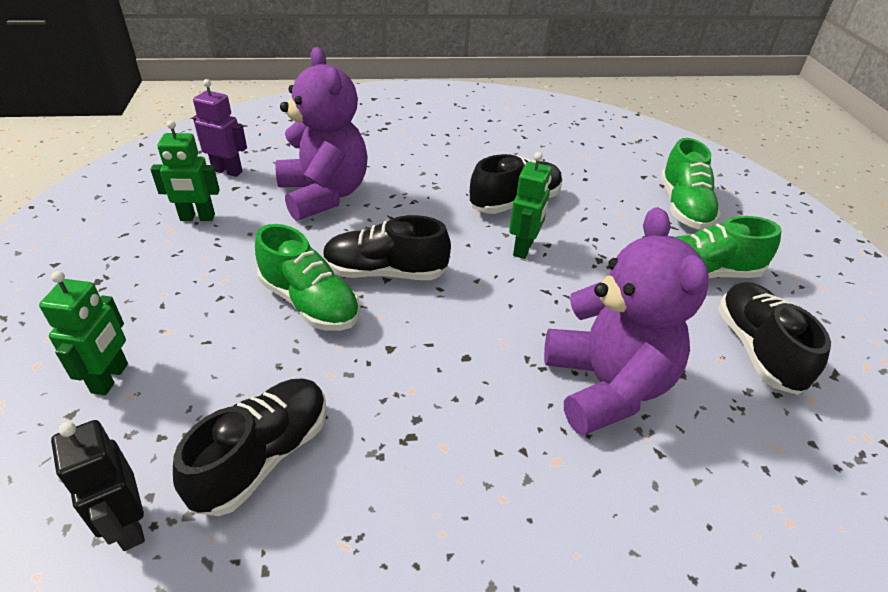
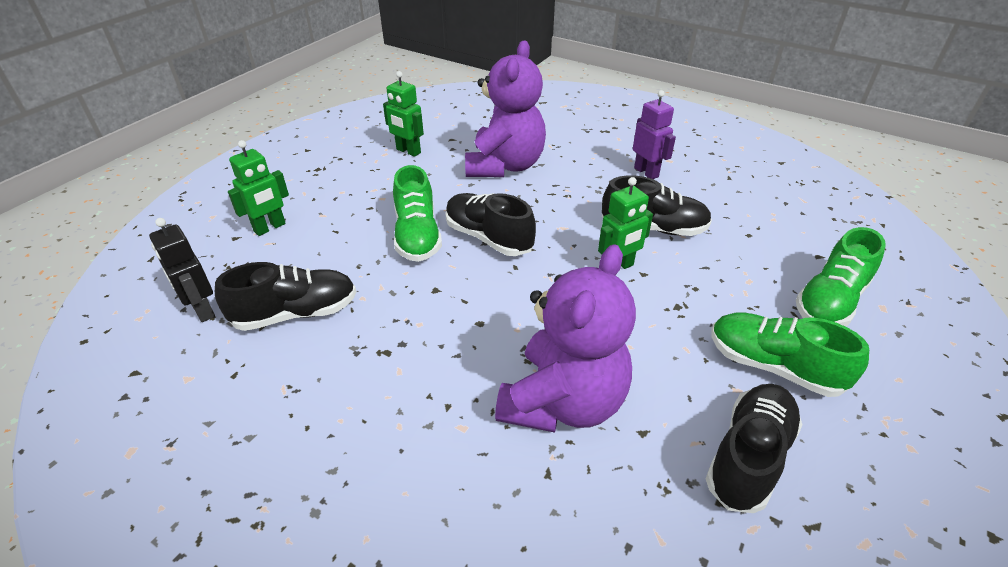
camera: 40 degrees right, 0 degrees up
black robot [51,420,145,551] -> black robot turned 45 degrees counterclockwise [149,218,215,322]
purple robot [193,79,247,177] -> purple robot moved to [633,90,676,179]

